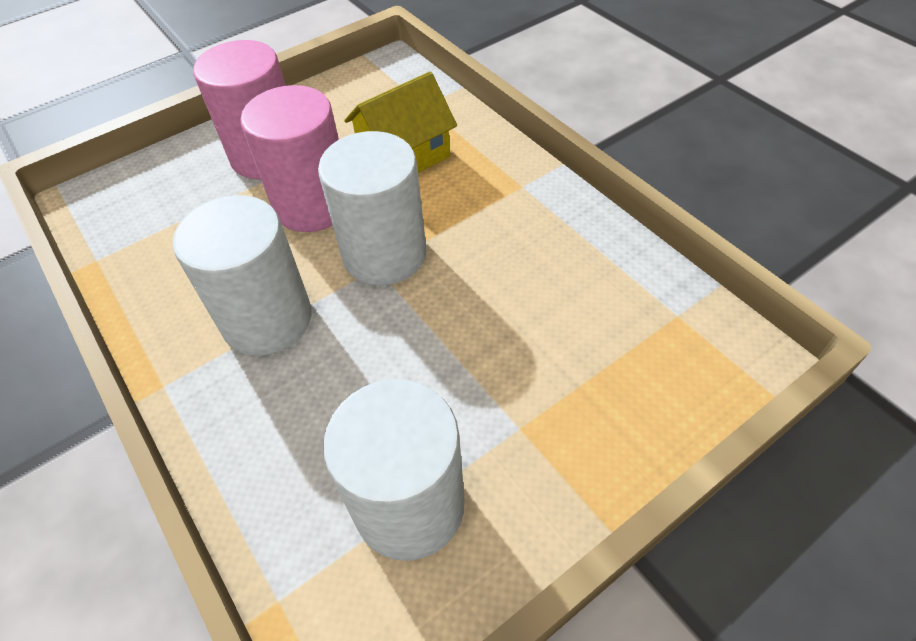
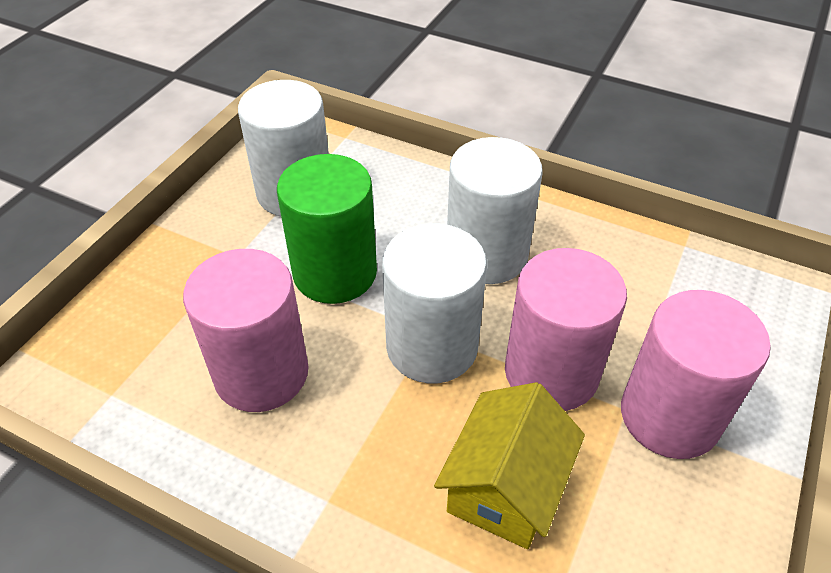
camera: 150 degrees right, 5 degrees down
none -> pink cylinder [183,249,308,412]
none -> green cylinder [277,154,377,304]

